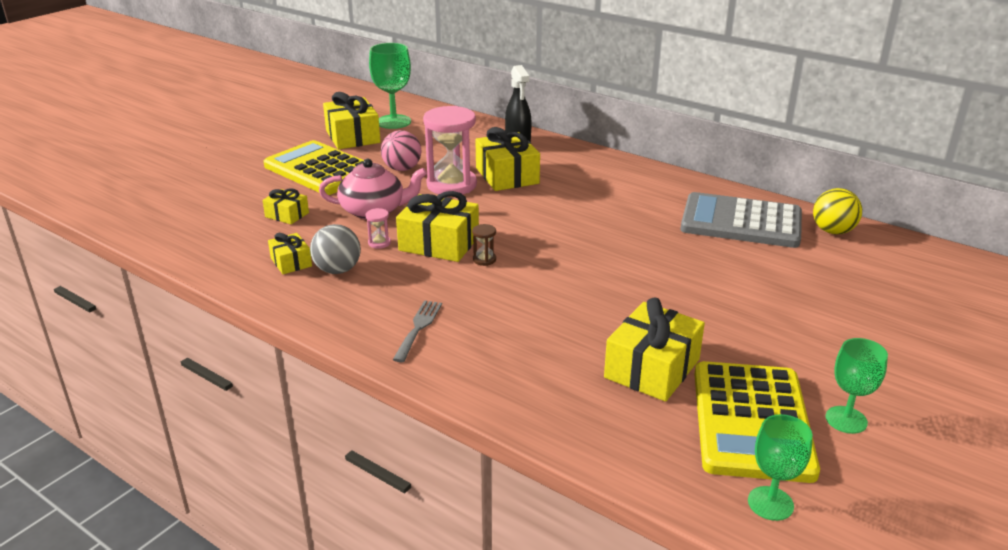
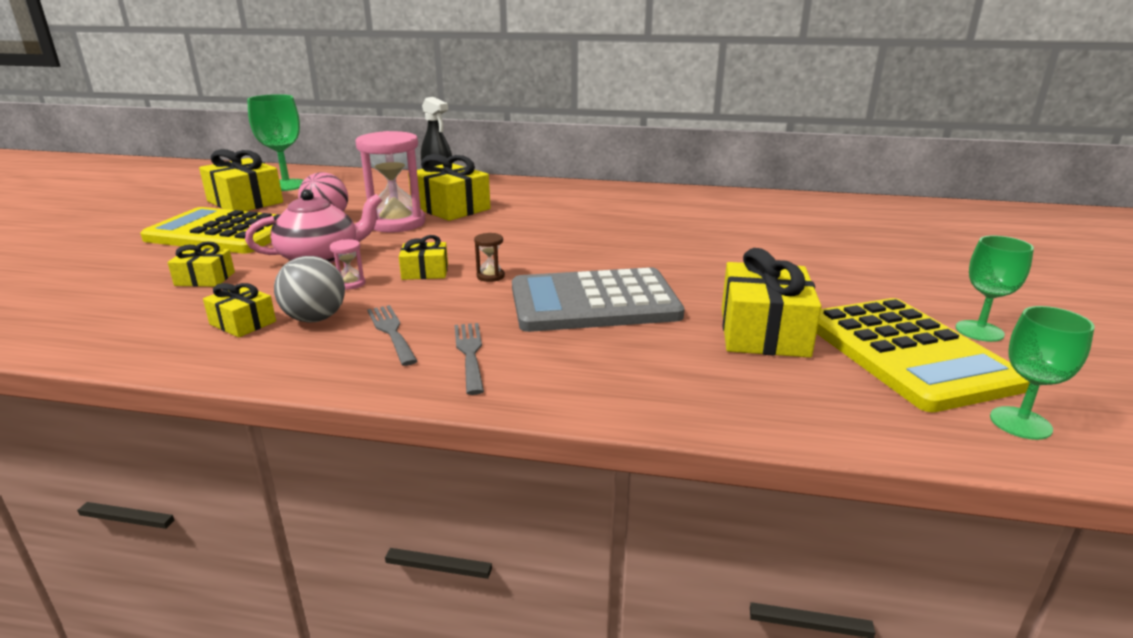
camera: 25 degrees left, 5 degrees down
yellow gift [396,191,479,262] -> yellow gift [399,235,448,280], size x0.54
grey calculator [681,192,802,248] -> grey calculator moved to [512,267,685,332]
yellow ball [813,188,862,234] -> none
none -> grey fork [367,305,417,366]

